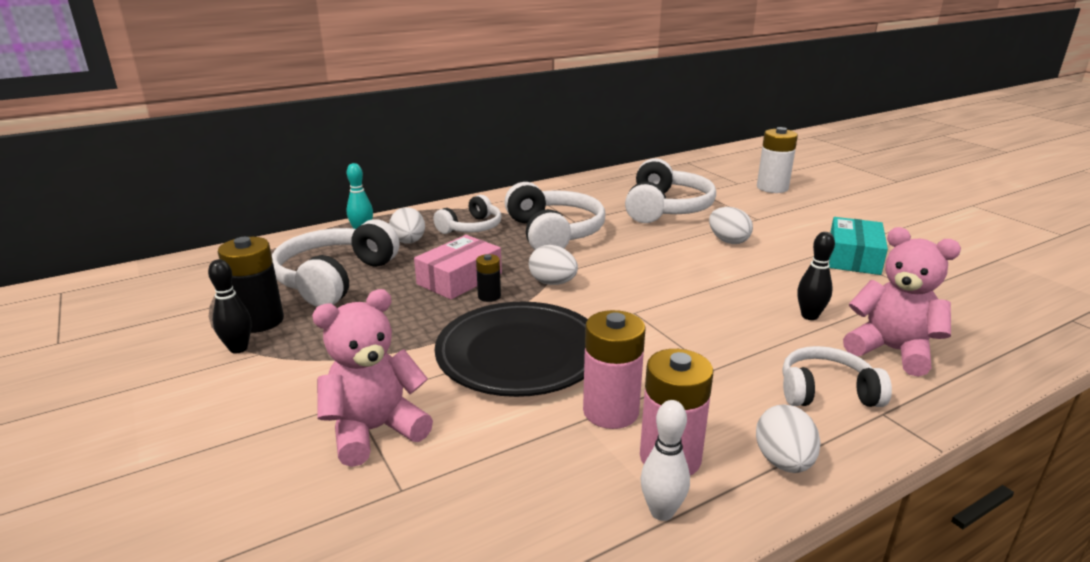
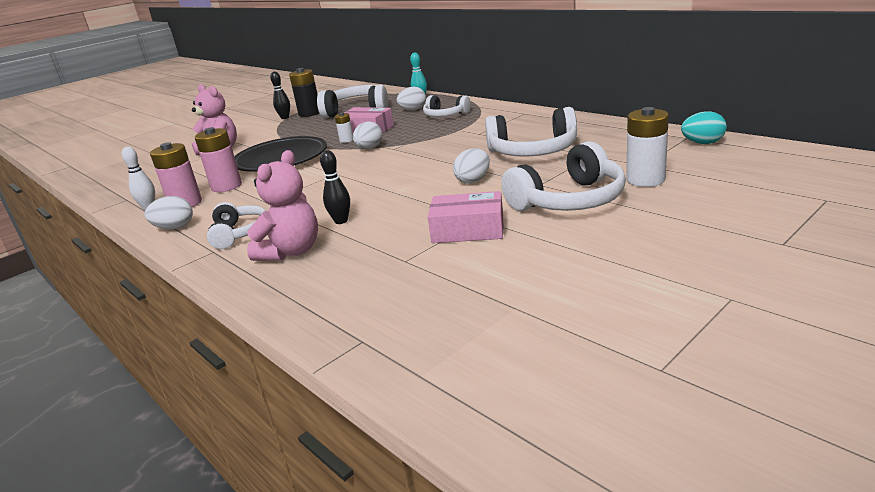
camera: 80 degrees right, 0 degrees up
black battery [476,254,501,302] -> white battery [335,112,353,143]
white headphones [504,182,605,250] -> white headphones moved to [501,141,626,211]
turquoise box [829,217,888,275] -> pink box [428,191,503,243]
none -> turquoise egg [681,111,727,144]

